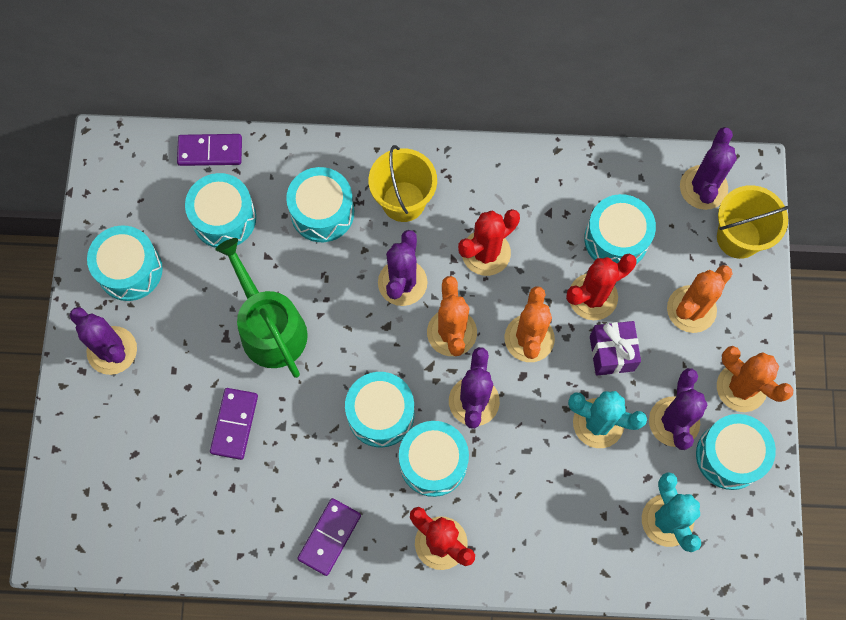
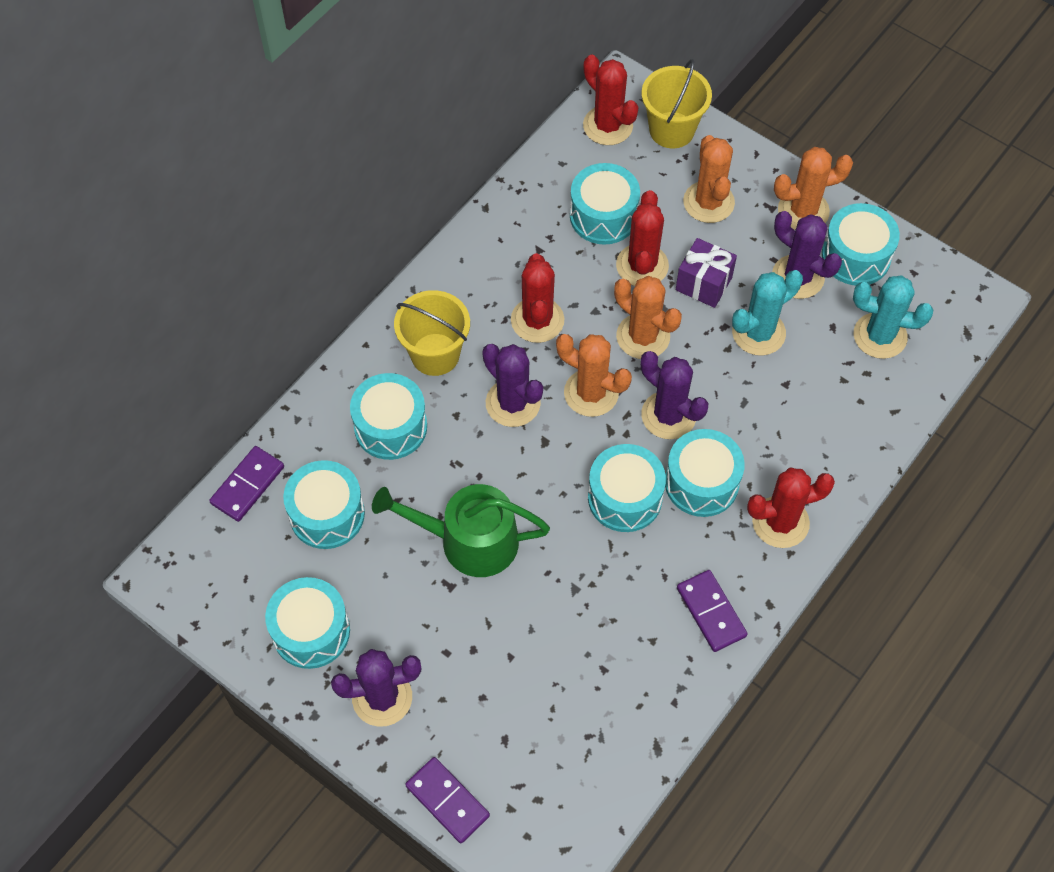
camera: 55 degrees left, 10 degrees down
purple domino [210,388,258,460] -> purple domino moved to [405,757,490,843]
purple cactus [680,127,737,210] -> red cactus [583,55,638,145]

